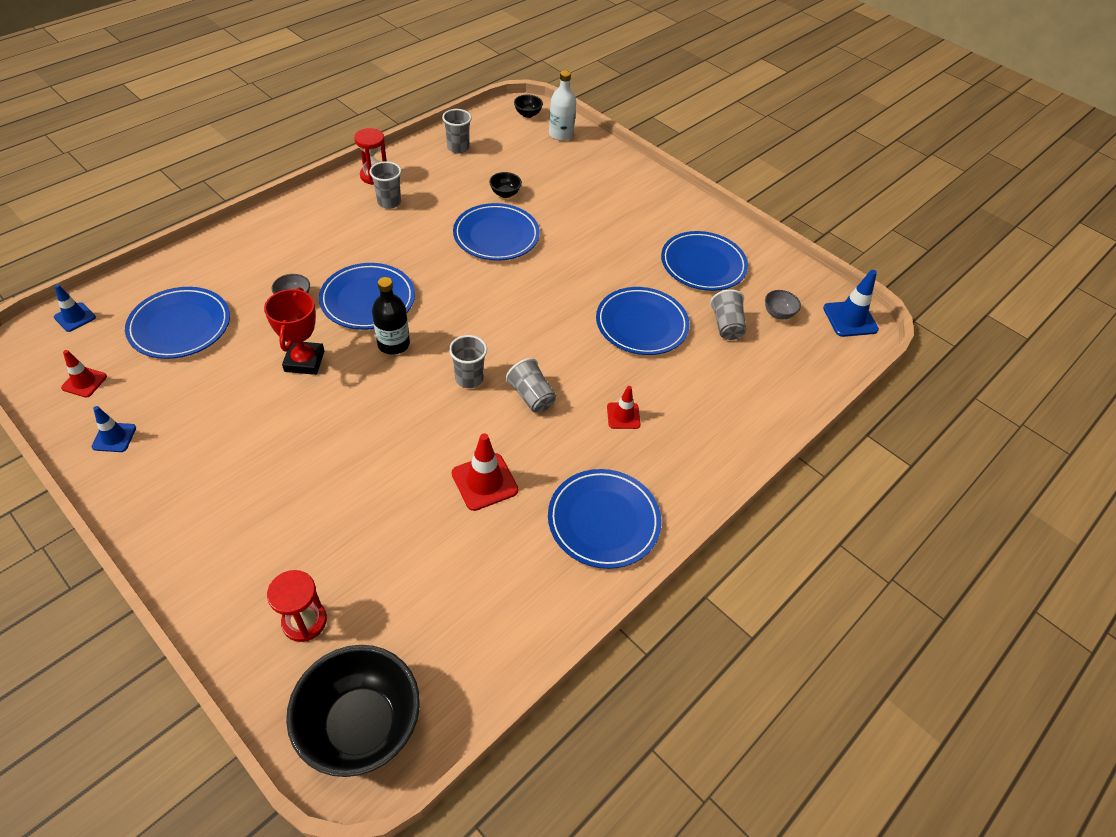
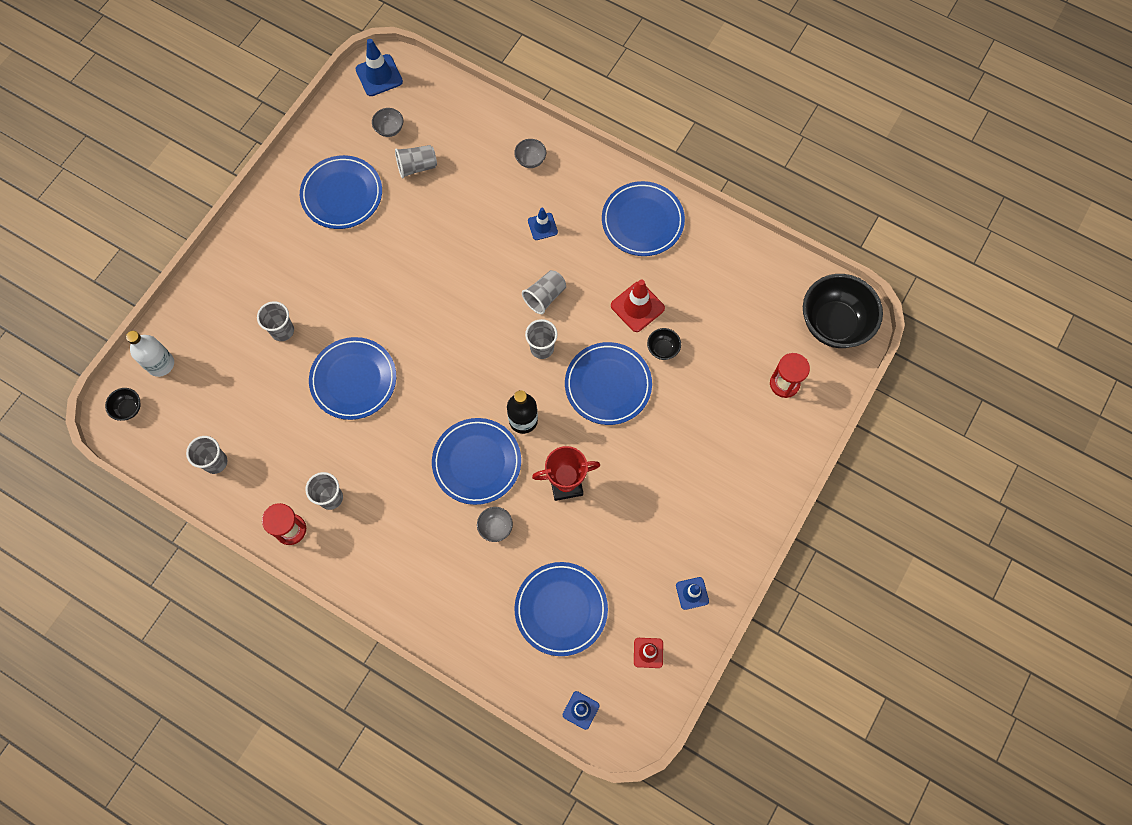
camera: 100 degrees left, 20 degrees up
black bowl [489,172,522,198] -> black bowl moved to [647,328,681,360]
blue plate [596,287,690,355] -> blue plate moved to [565,342,652,425]
red traffic cone [607,386,641,429] -> blue traffic cone [528,208,558,240]
none -> grey cup [257,301,294,341]
none -> grey bowl [514,139,546,168]

